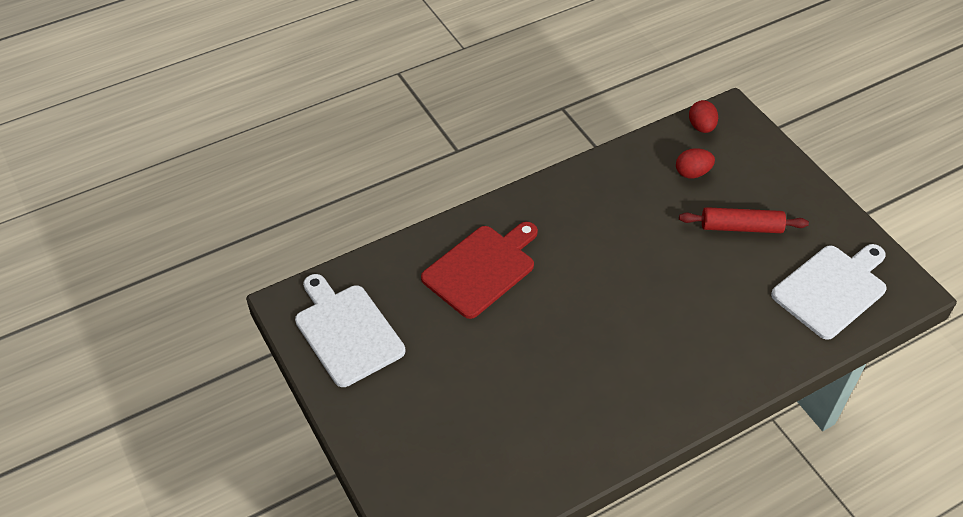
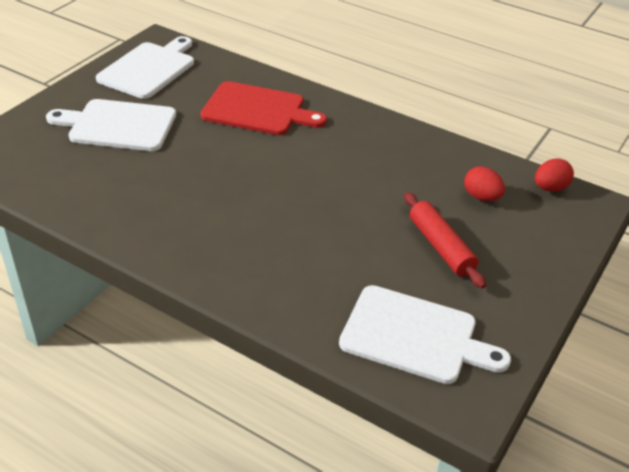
camera: 60 degrees right, 10 degrees down
none -> white cutting board [46,99,176,151]

